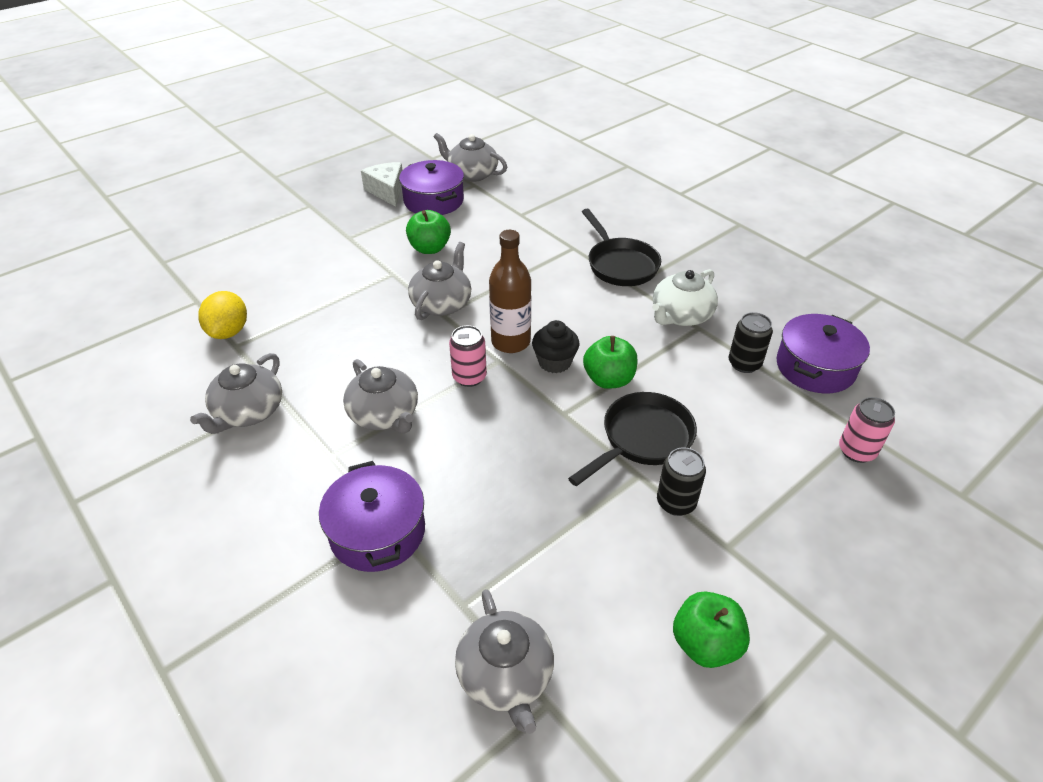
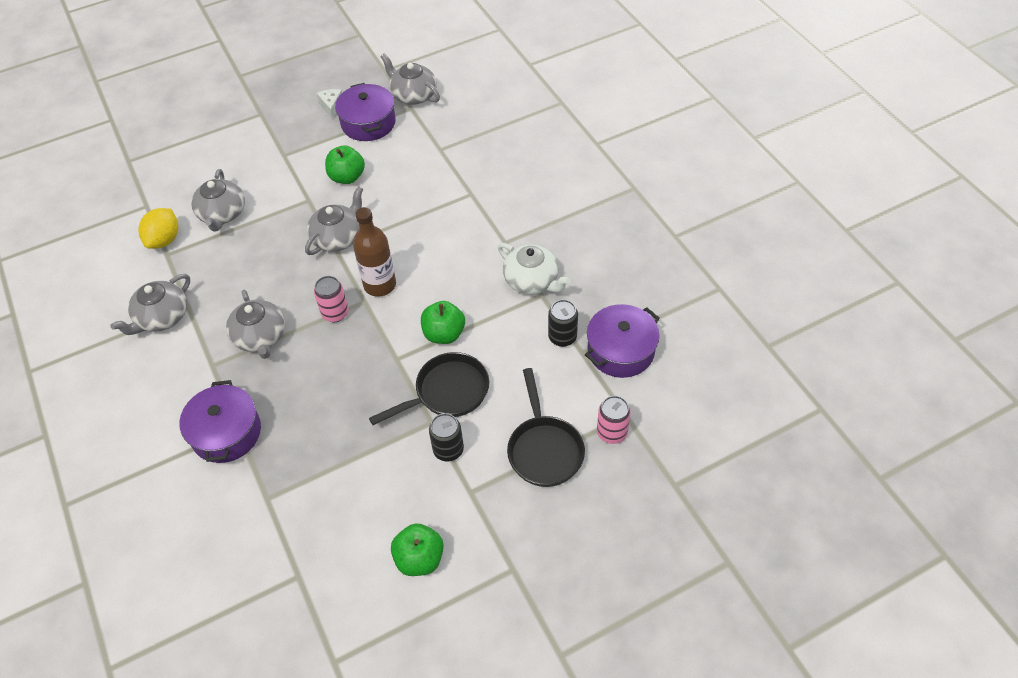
camera: 15 degrees right, 10 degrees up
white cheese [361,162,403,207] -> white cheese [316,89,342,118], size x0.65
grey teapot [455,589,554,734] -> grey teapot moved to [191,169,245,232]
black cupcake [532,320,579,373] -> none
black pan [582,209,661,286] -> black pan moved to [507,368,585,487]
white teapot [652,269,718,326] -> white teapot turned 105 degrees counterclockwise [498,243,571,294]

